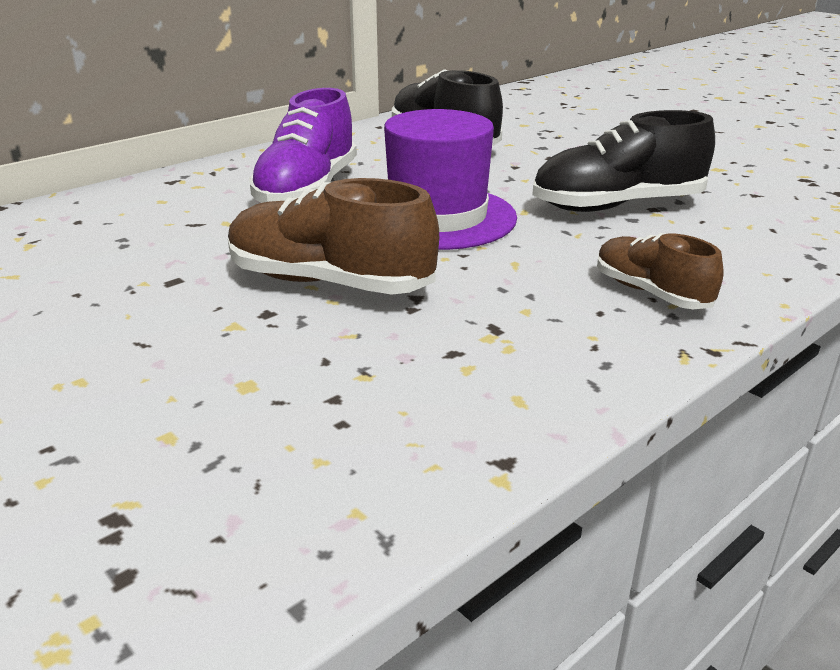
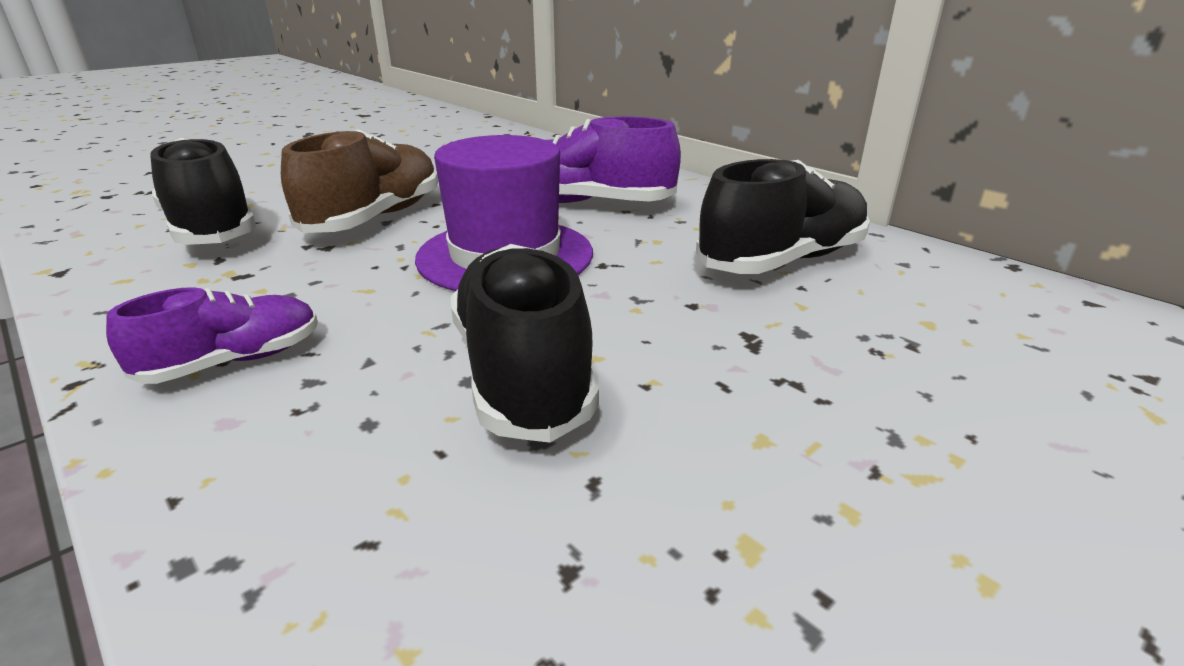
camera: 90 degrees right, 0 degrees up
brown shoe [597,233,724,309] -> purple shoe [106,287,318,384]
none -> black shoe [150,138,257,245]

